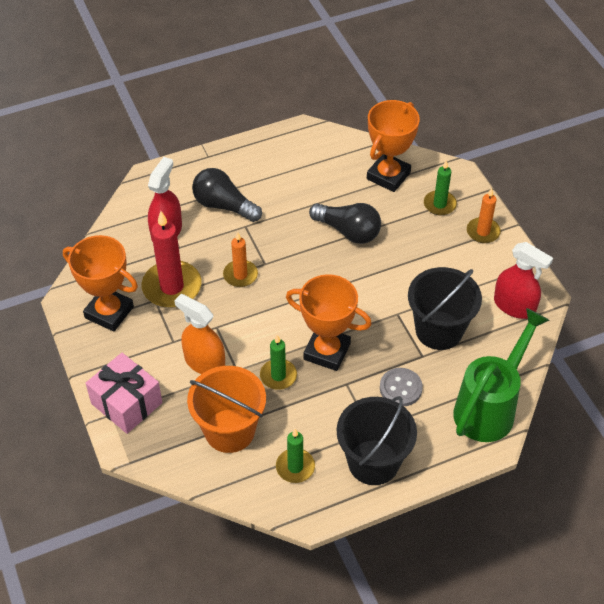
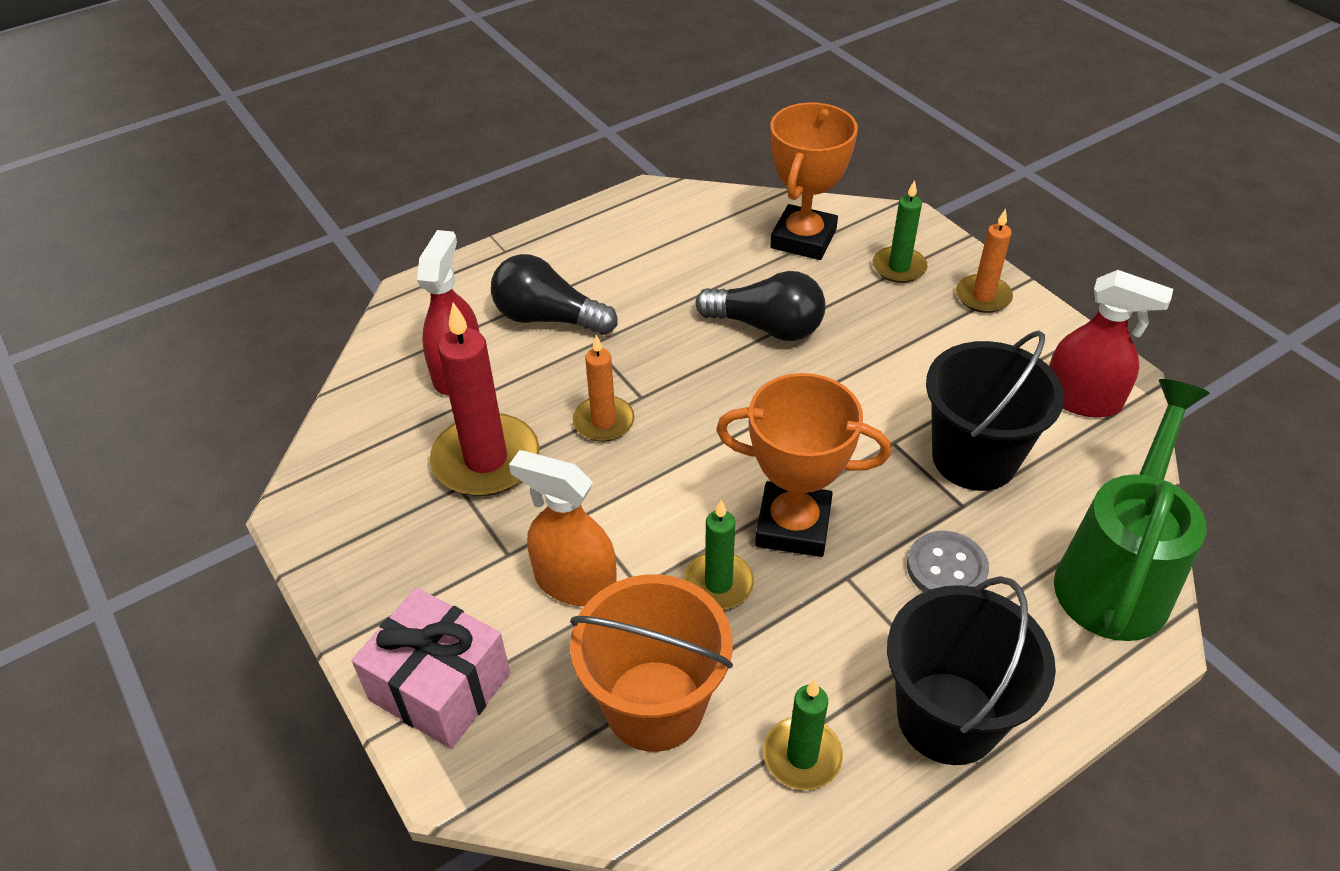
camera: 10 degrees left, 5 degrees down
orange trophy [63,235,138,332] -> none

